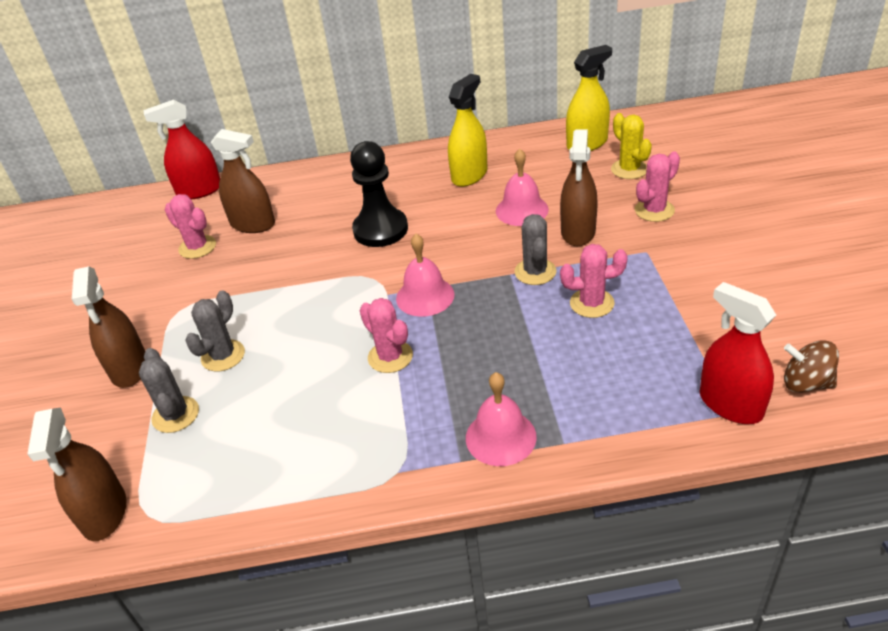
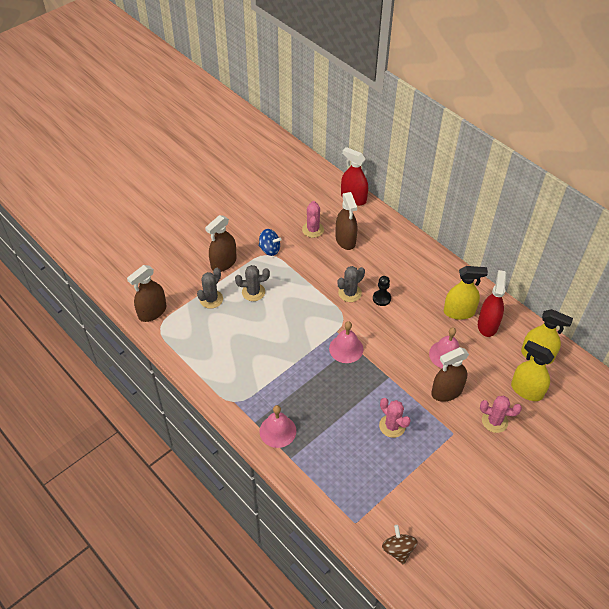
camera: 50 degrees right, 10 degrees up
black pawn [350,141,408,247] -> black pawn [373,276,391,306], size x0.54
pink cactus [359,298,413,373] -> none
grey cactus [514,214,557,285] -> grey cactus moved to [337,266,365,302]
yellow cactus [611,113,652,179] -> yellow spray bottle [511,340,554,401]
red spray bottle [700,282,776,424] -> red spray bottle moved to [478,270,506,337]
none -> blue spinning top [259,229,282,256]

